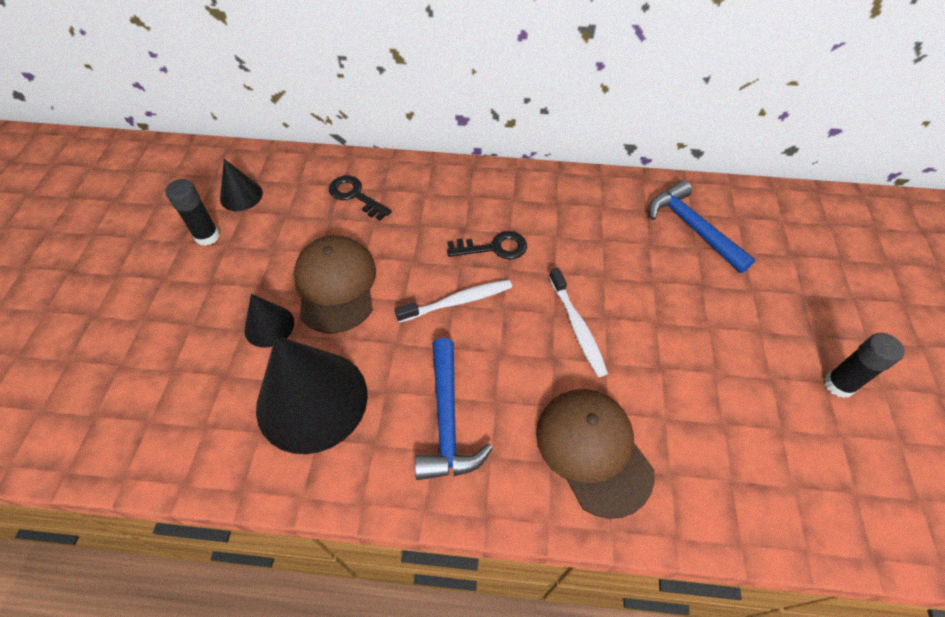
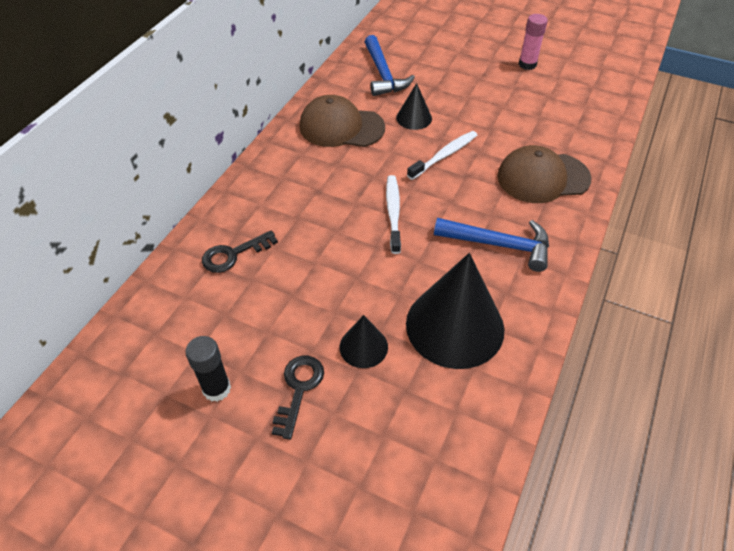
camera: 70 degrees left, 5 degrees down
black cone [220,159,263,211] -> black cone moved to [396,83,432,130]
brown cap [294,235,376,333] -> brown cap moved to [299,95,385,147]
black key [447,231,527,260] -> black key moved to [272,356,324,440]
white toothbrush [549,268,608,377] -> white toothbrush turned 45 degrees counterclockwise [407,131,477,180]
blue hammer [649,180,756,273] -> blue hammer turned 90 degrees counterclockwise [365,35,415,96]
black glue stick [824,333,905,398] -> pink glue stick [519,14,548,70]

